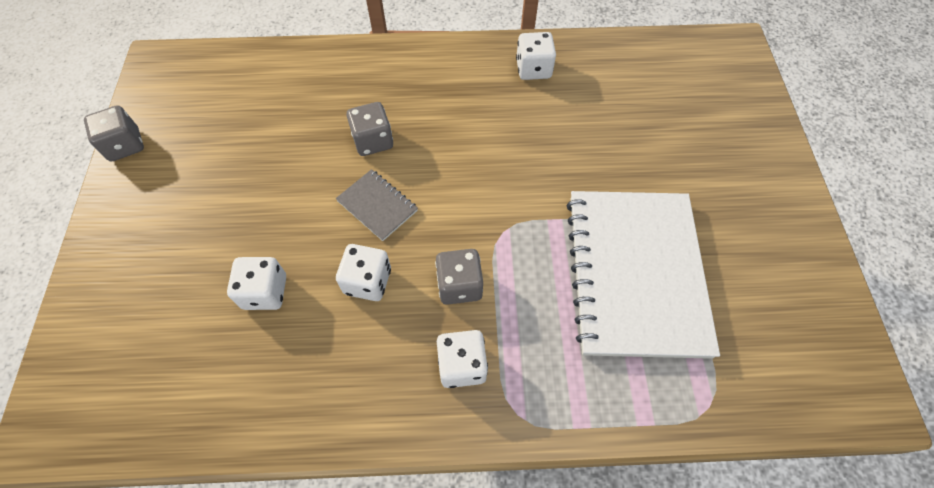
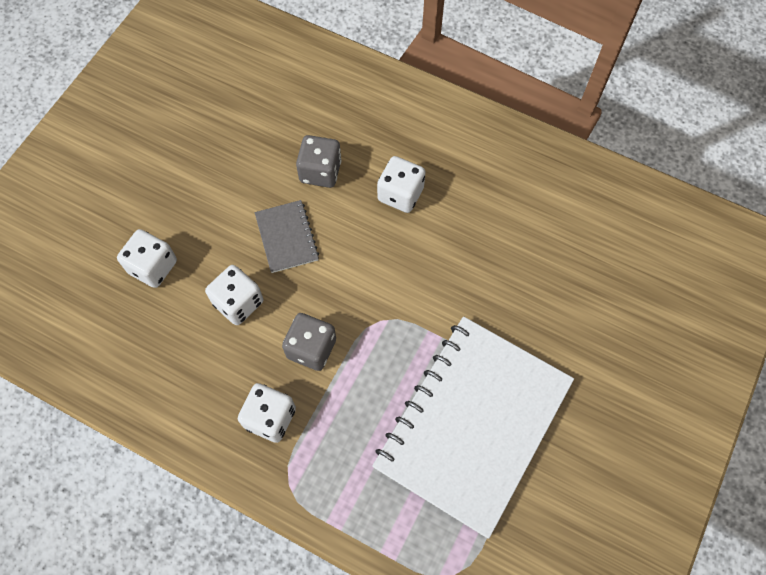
camera: 30 degrees right, 5 degrees up
grey dice [84,105,144,162] -> none
white dice [516,32,556,80] -> white dice moved to [377,156,426,213]

